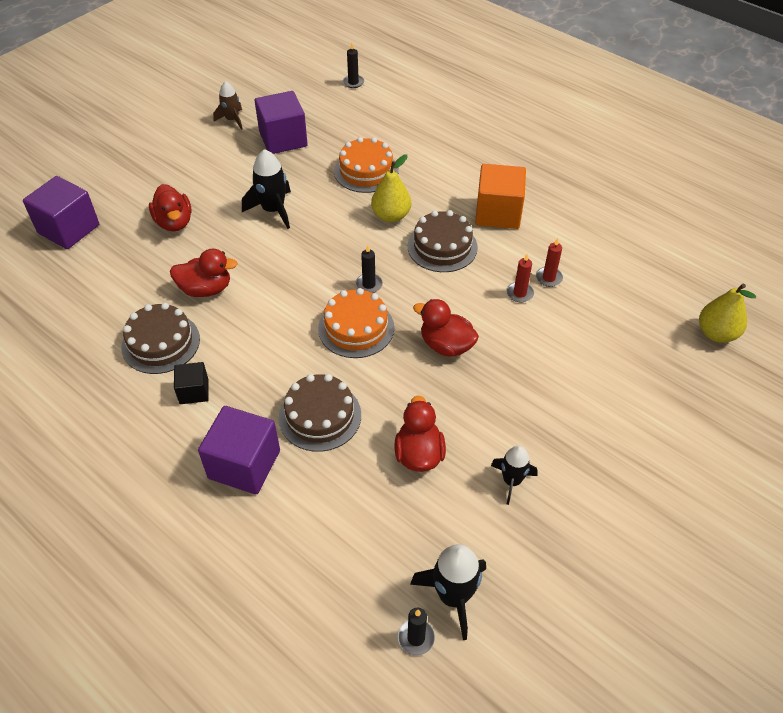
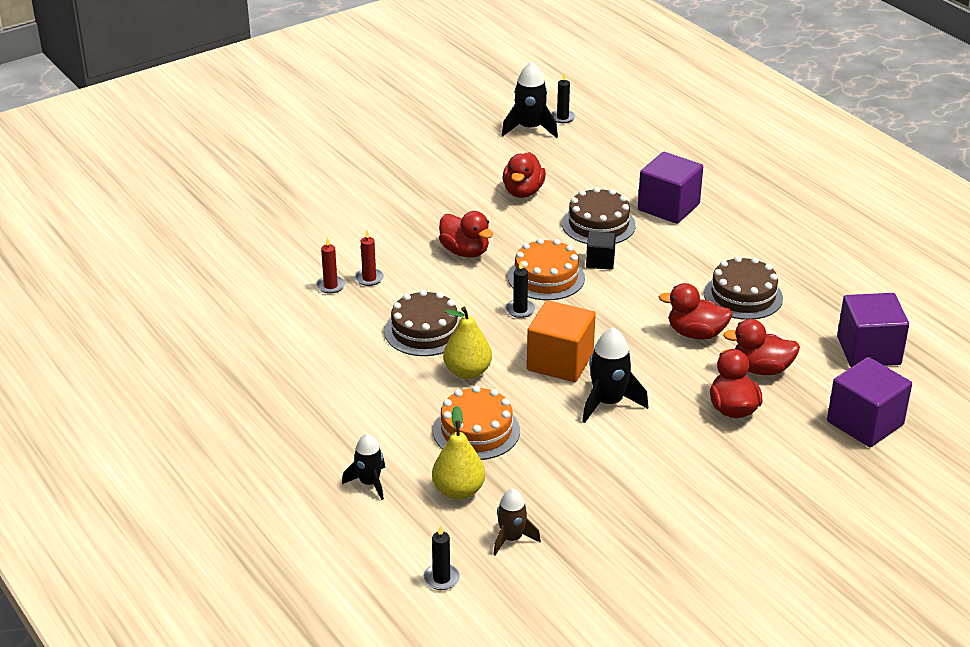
camera: 165 degrees left, 15 degrees down
black cube [174,362,209,404] -> black cube moved to [586,231,616,270]
brown rocket [213,81,243,130] -> brown rocket moved to [493,488,541,555]
purple cube [255,91,308,154] -> purple cube moved to [837,293,909,367]
orange cube [475,164,526,229] -> orange cube moved to [527,300,596,382]
black rocket [491,446,538,505] -> black rocket moved to [342,433,385,500]
yellow pear [699,284,756,343] -> yellow pear moved to [432,406,485,500]
none -> red duck [723,319,800,375]

